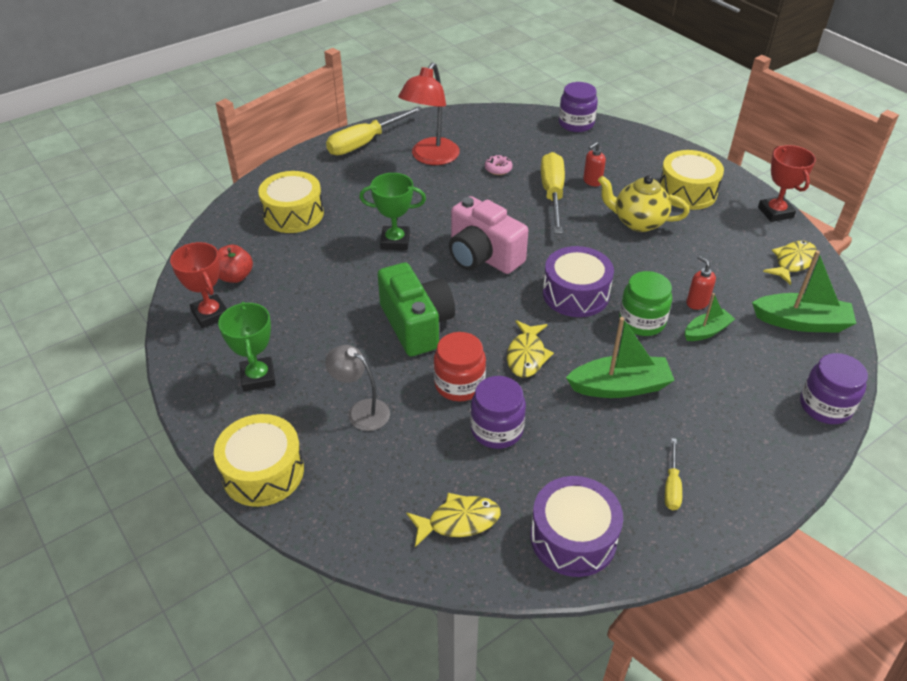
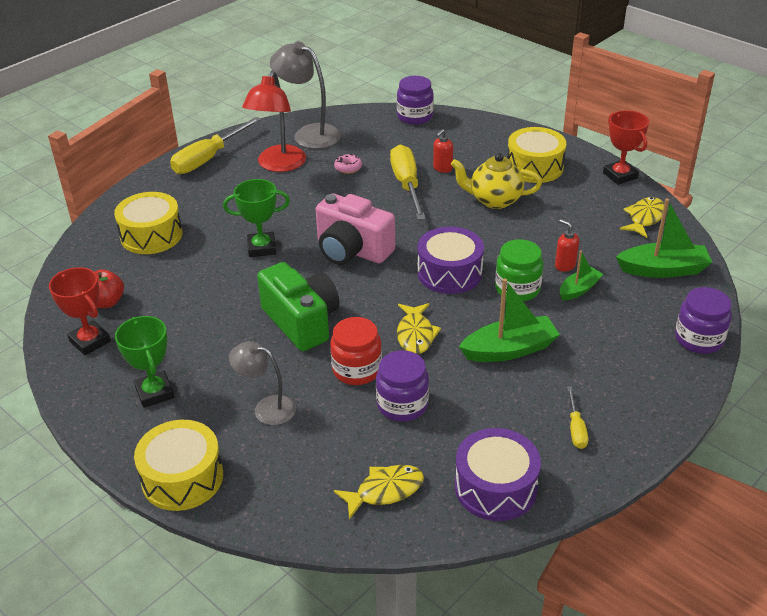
camera: 10 degrees left, 5 degrees down
none -> grey lamp [270,41,341,149]

